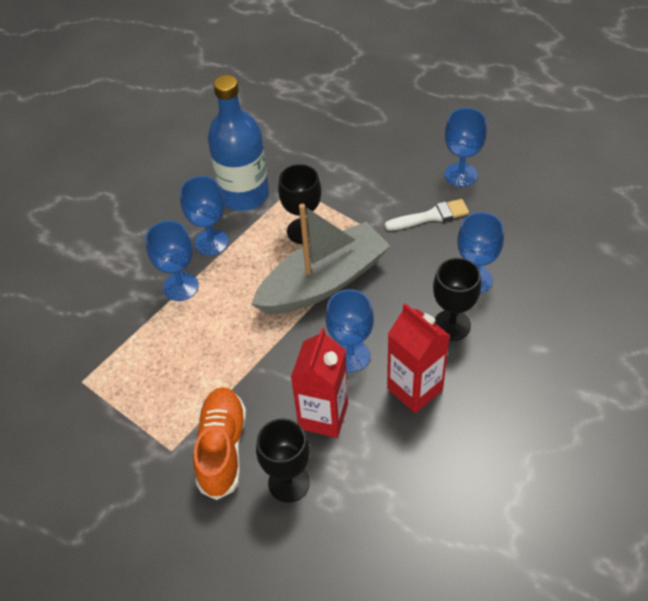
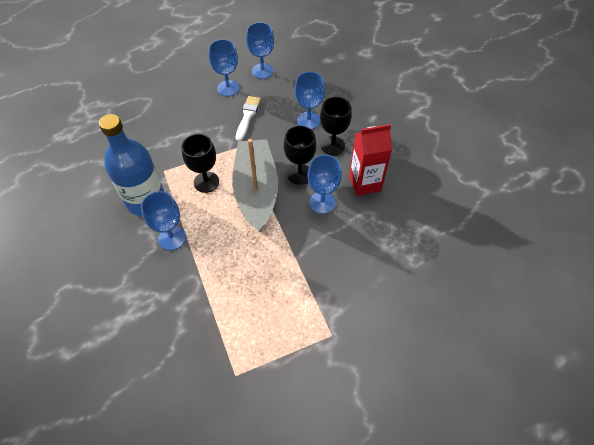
camera: 65 degrees left, 5 degrees up
blue goblet [146,221,199,301] -> blue goblet moved to [246,22,274,79]
orange shoe [193,387,246,500] -> none
black goblet [256,418,310,503] -> black goblet moved to [284,126,316,185]
red carton [291,328,348,438] -> none

